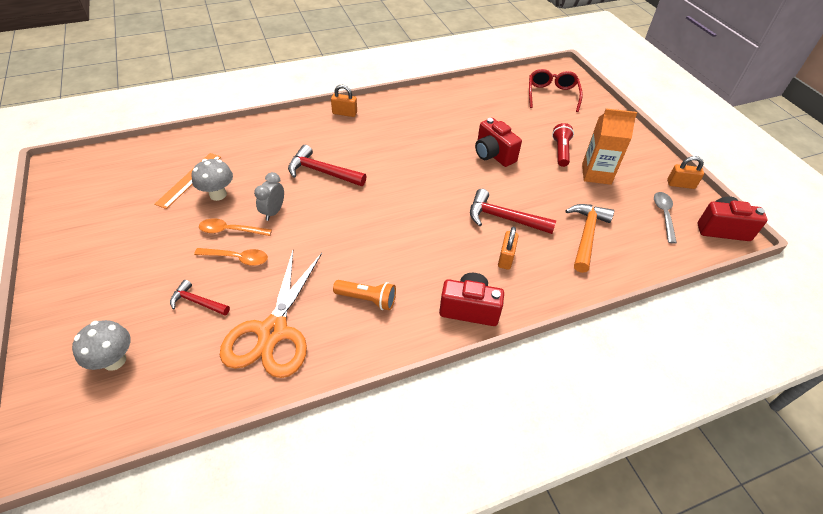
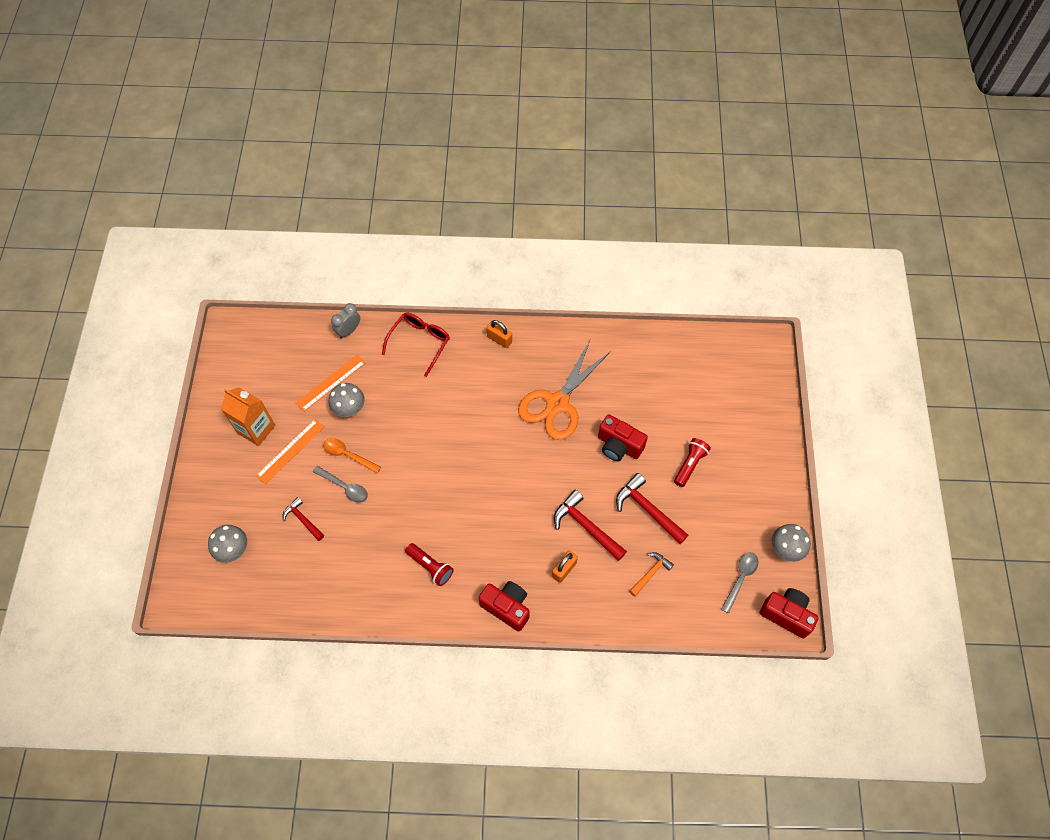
camera: 25 degrees right, 15 degrees up
orange spoon [194,248,268,266] -> grey spoon [313,466,368,503]
orange scissors [220,251,322,378] -> orange scissors moved to [518,341,611,440]
grey clock [254,172,284,221] -> grey clock moved to [331,303,360,339]
red hammer [288,145,367,186] -> red hammer moved to [616,473,688,544]
orange flashlight [333,280,396,310] -> red flashlight [405,543,454,586]
red camera [475,118,522,167] -> red camera turned 45 degrees counterclockwise [598,414,648,461]
red glasses [529,69,583,112] -> red glasses moved to [382,313,450,377]
orange hammer [565,204,614,273] -> orange hammer [629,552,674,597], size x0.62
orange carton [582,109,637,185] -> orange carton moved to [221,387,275,446]
orange padlock [667,156,704,189] -> grey mushroom [772,524,811,562]
none -> orange ruler [256,419,324,484]

